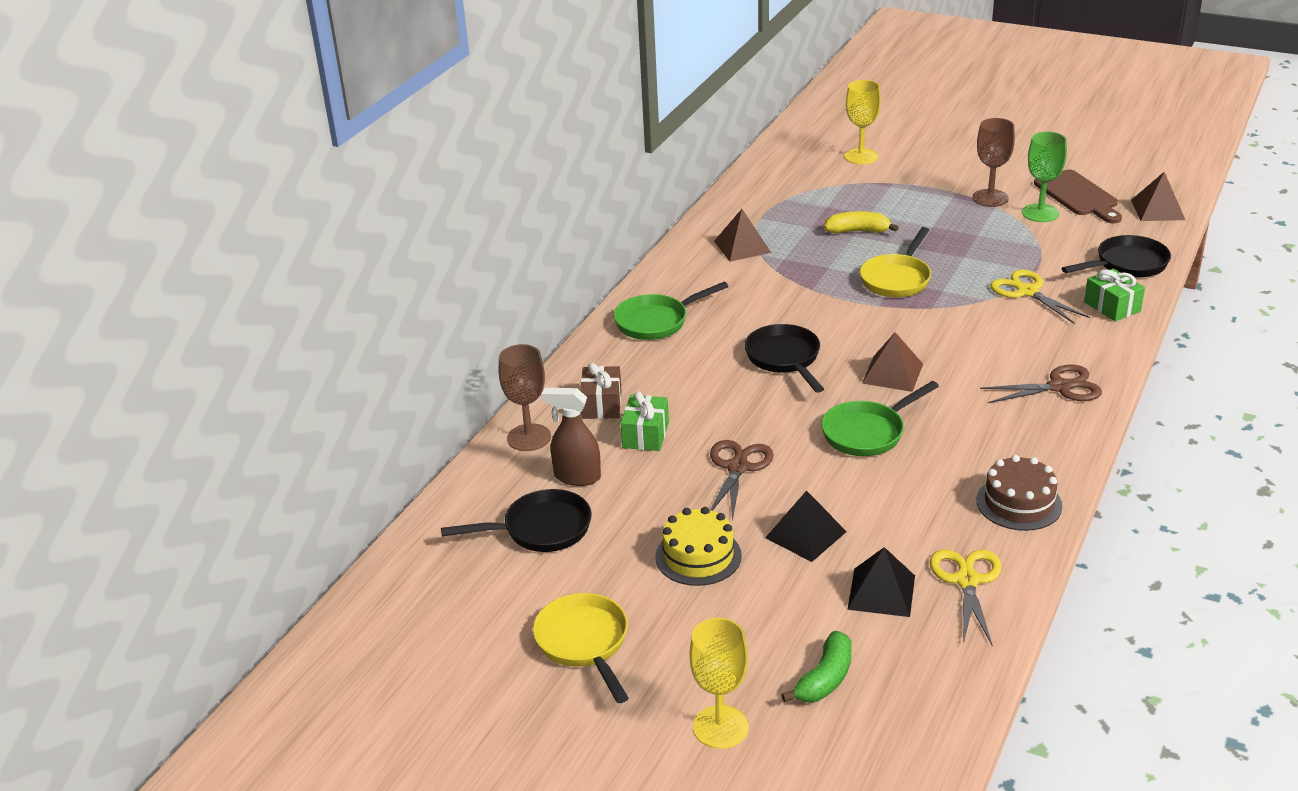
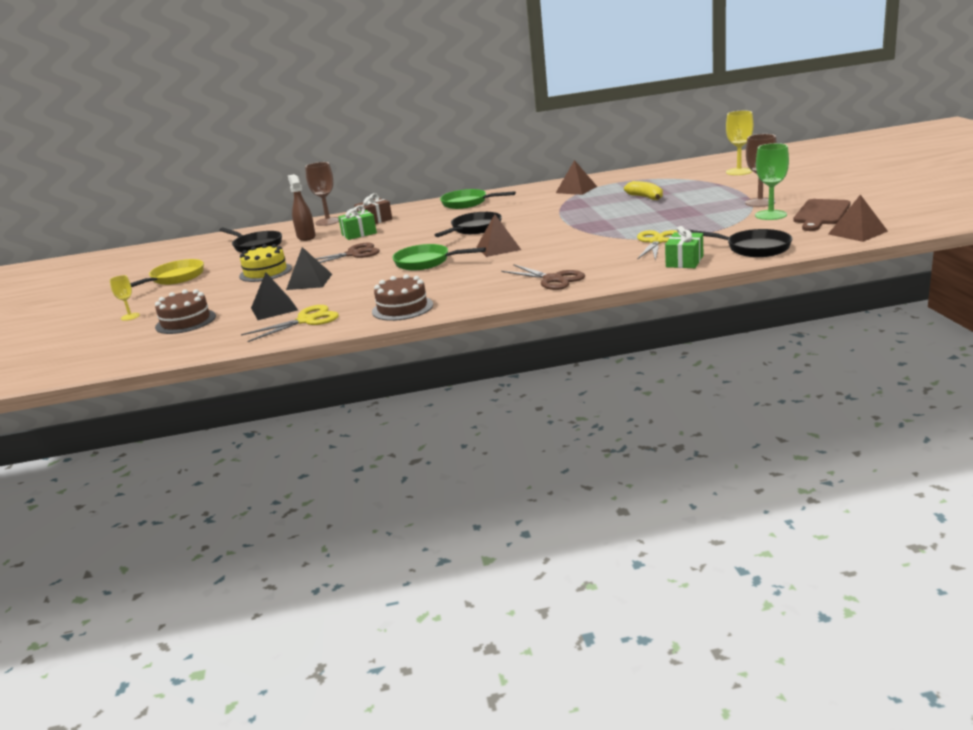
camera: 55 degrees right, 10 degrees down
yellow goblet [690,618,749,749] -> yellow goblet [110,275,140,321], size x0.56
green banana [781,631,852,702] -> brown cake [155,289,216,334]
yellow pan [860,227,931,297] -> none

